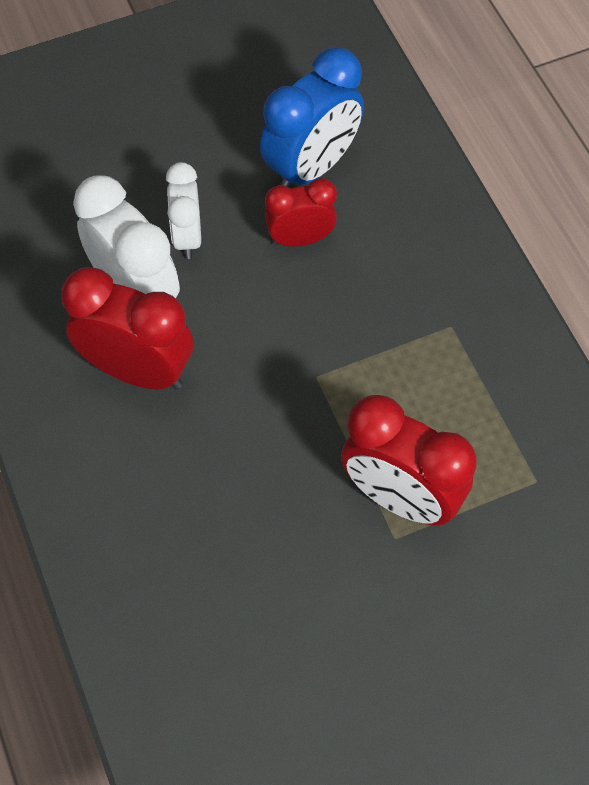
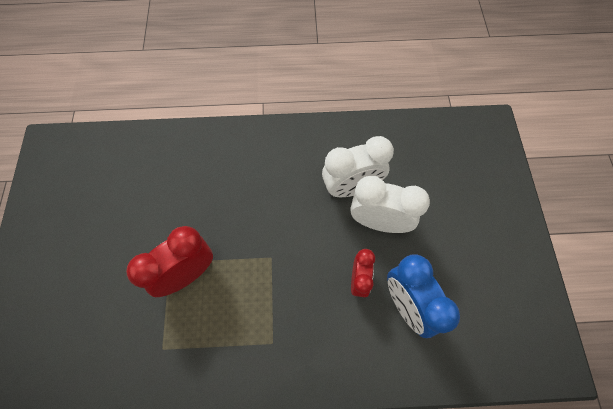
camera: 110 degrees right, 5 degrees up
red clock [61,267,193,389] -> none
white clock [166,162,201,259] -> white clock [350,175,430,233], size x1.65

